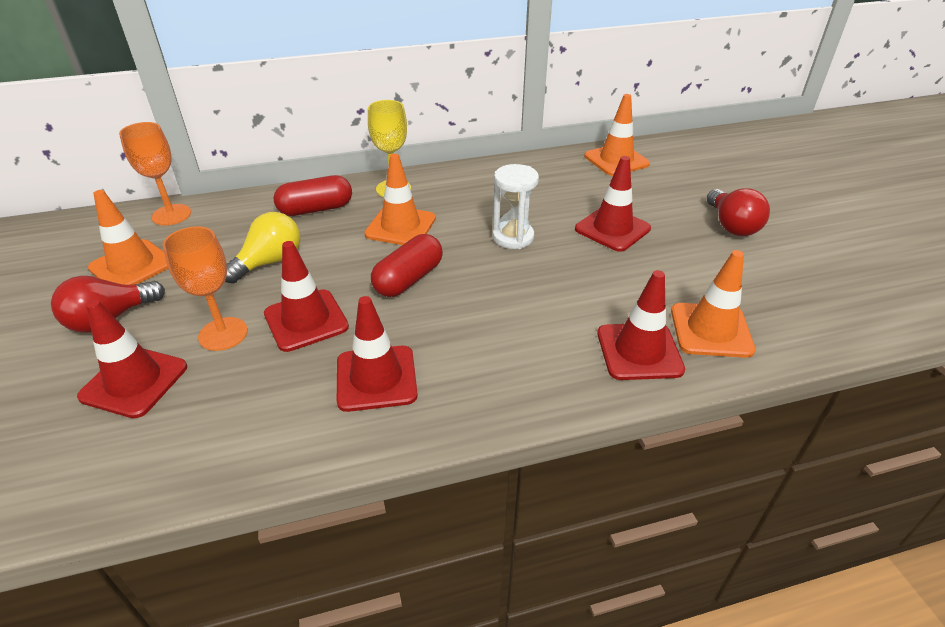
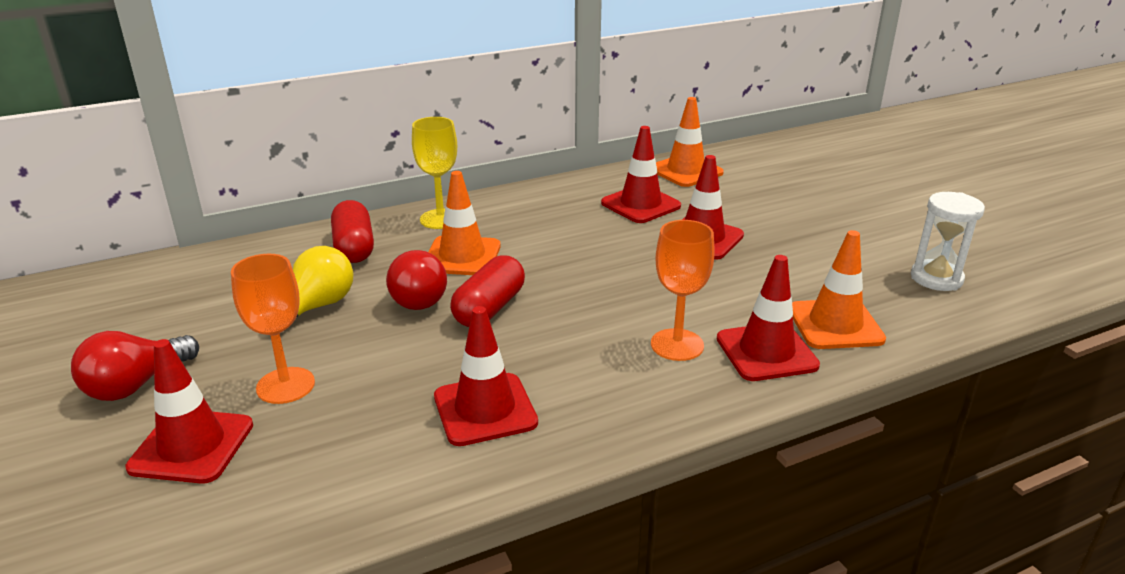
camera: 10 degrees left, 10 degrees down
orange traffic cone [88,190,168,285] -> none
orange goblet [119,122,191,226] -> orange goblet moved to [651,220,714,361]
red traffic cone [264,241,349,352] -> red traffic cone moved to [601,126,681,223]
red capsule [274,175,352,216] -> red capsule turned 75 degrees counterclockwise [331,200,374,263]
white hourglass [493,164,539,249] -> white hourglass moved to [911,192,985,291]
red light bulb [707,188,770,236] -> red light bulb moved to [386,250,447,310]

